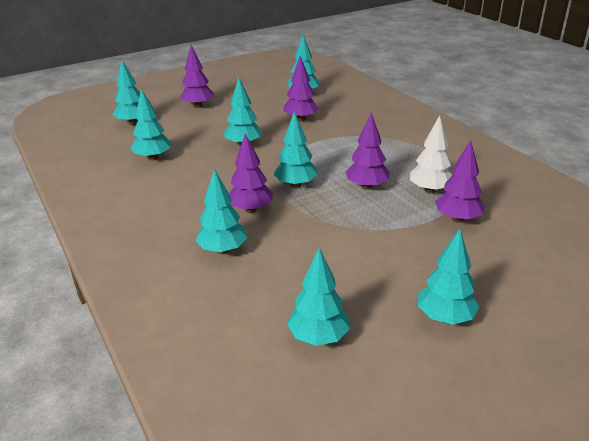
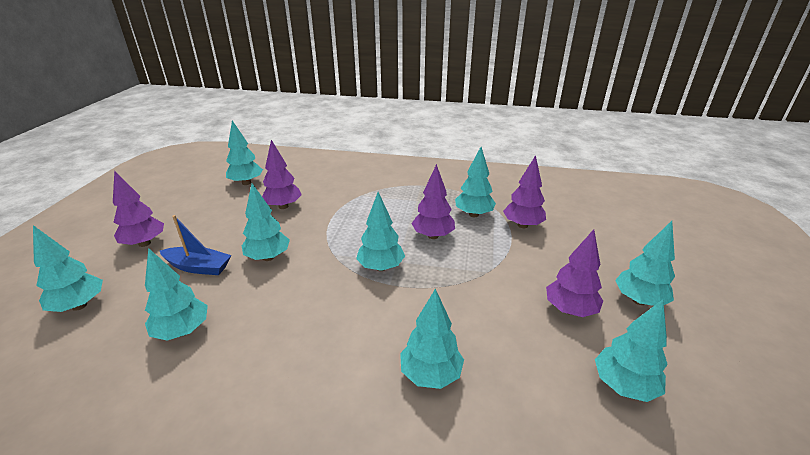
camera: 50 degrees left, 0 degrees up
purple tree [229,133,273,213] -> purple tree moved to [546,229,603,317]
white tree [410,115,452,194] -> turquoise tree [455,147,496,217]
none -> blue boat [160,215,231,275]

